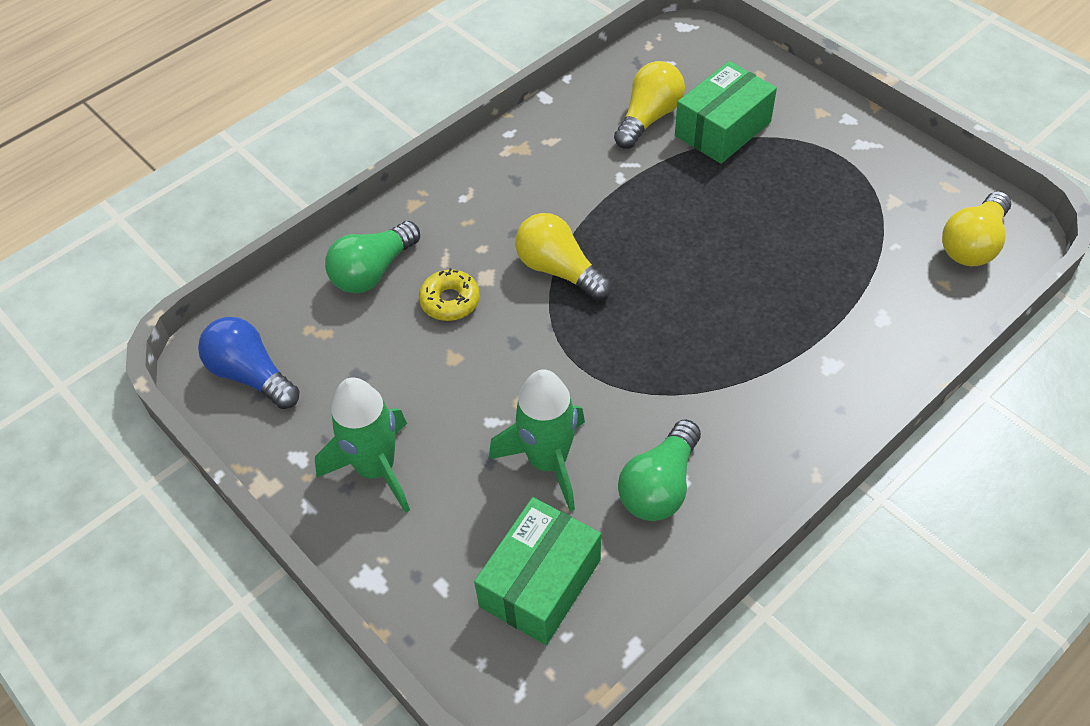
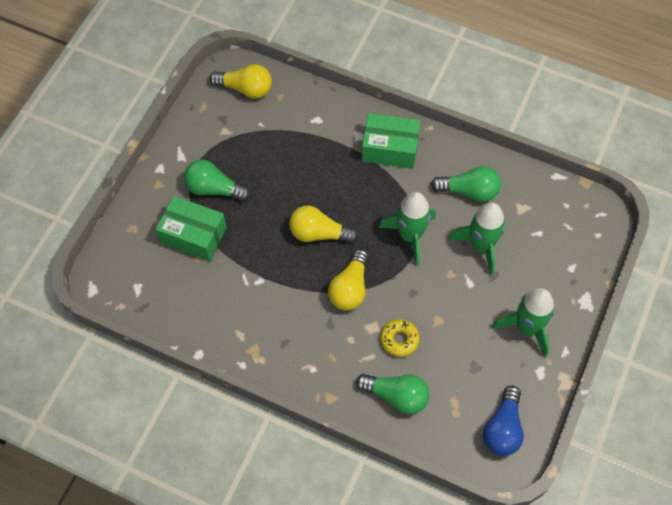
camera: 115 degrees left, 10 degrees up
green box [474,497,601,645] -> green box moved to [362,113,421,169]
yellow light bulb [614,61,685,149] -> yellow light bulb moved to [289,205,359,243]
none -> green light bulb [184,160,251,202]
none -> green rocket [379,192,436,266]

